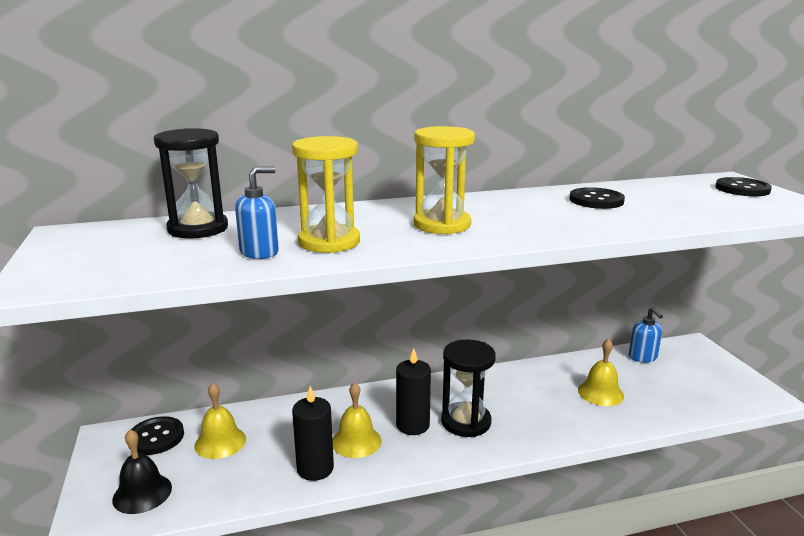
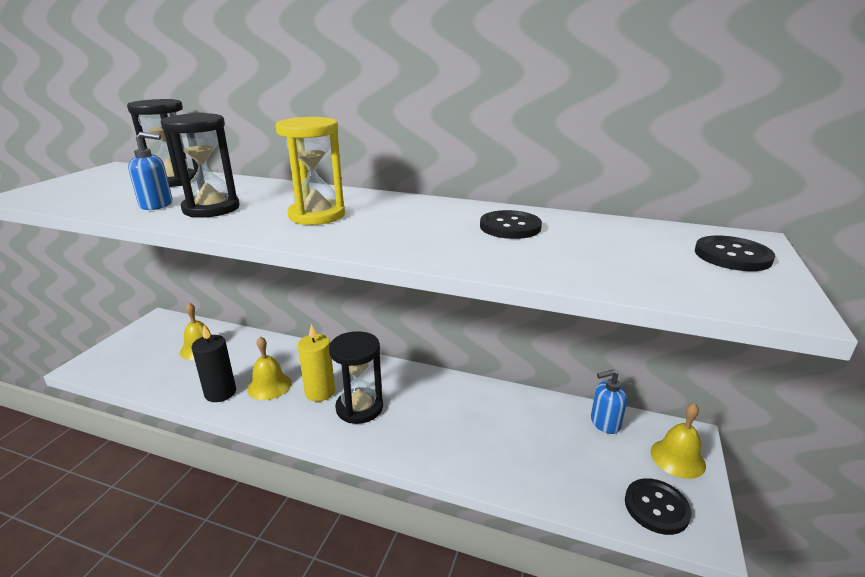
camera: 35 degrees right, 5 degrees up
black bell [112,429,172,514] -> none
black button [129,416,184,455] -> black button moved to [625,478,692,535]
yellow hourglass [292,136,360,253] -> black hourglass [161,113,240,217]
black candle [396,348,431,435] -> yellow candle [298,324,335,401]
yellow bell [578,339,624,406] -> yellow bell moved to [651,403,706,479]
blue soap dispenser [629,307,663,363] -> blue soap dispenser turned 60 degrees clockwise [591,369,627,434]

